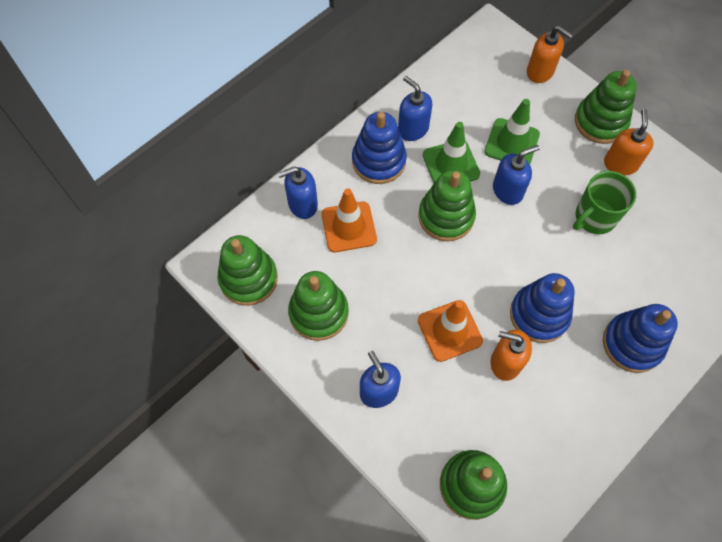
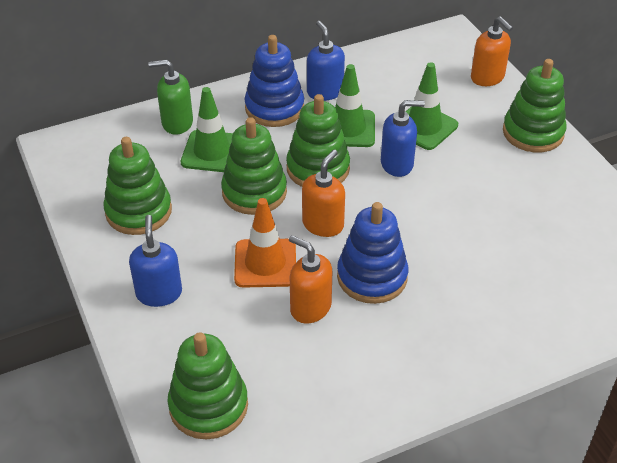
camera: 20 degrees right, 20 degrees down
green stacking toy [217,235,278,306] -> green stacking toy moved to [221,117,287,215]
blue soap dispenser [278,167,318,219] -> green soap dispenser [148,60,193,135]
orange traffic cone [321,188,377,252] -> green traffic cone [181,87,233,172]
green mug [573,171,636,234] -> none
blue stacking toy [603,304,678,373] -> none
orange soap dispenser [604,109,654,175] -> orange soap dispenser moved to [302,150,345,237]

